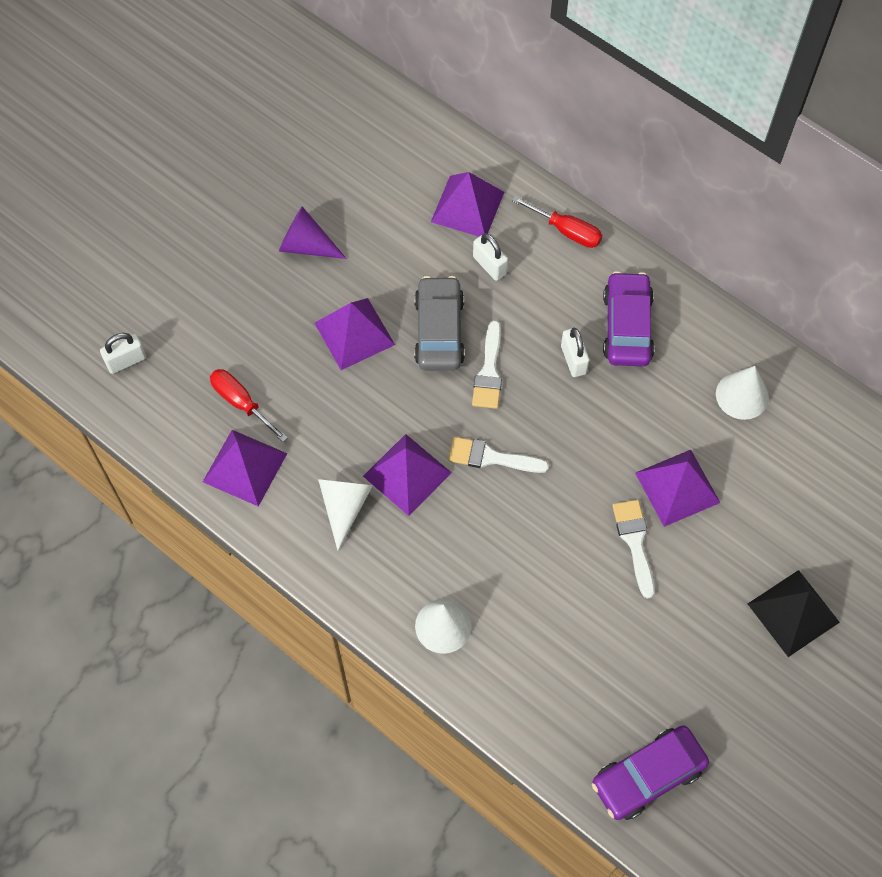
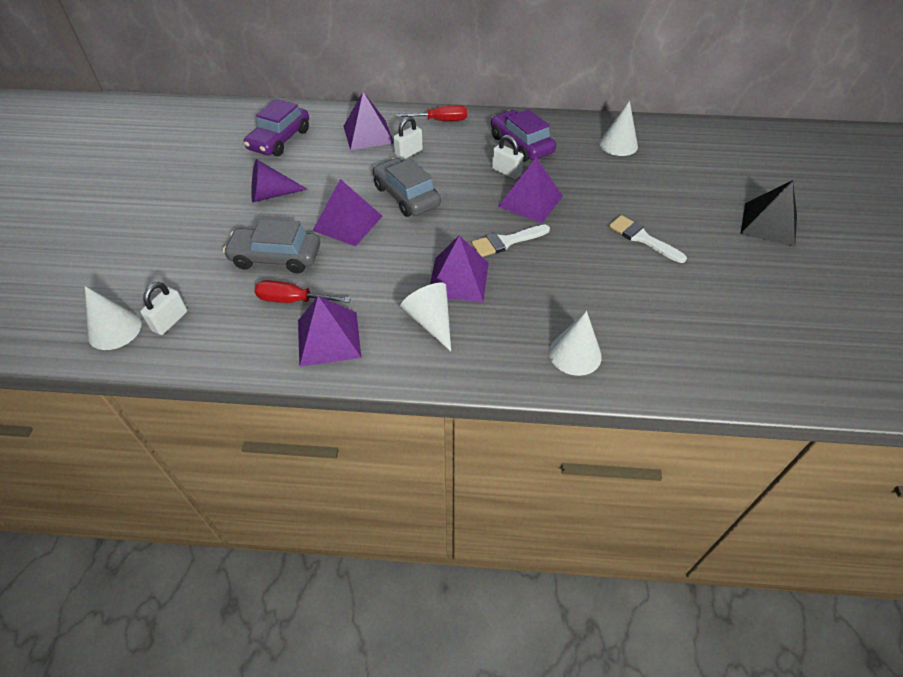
camera: 35 degrees left, 15 degrees down
white brush [472,320,502,409] -> none
white padlock [473,233,508,281] -> white padlock turned 60 degrees counterclockwise [393,116,423,160]
purple car [592,725,709,820] -> purple car moved to [244,99,309,156]
purple pyramid [635,450,720,527] -> purple pyramid moved to [498,157,563,223]
none -> white cone [85,286,142,350]
none -> grey car [223,219,320,274]

